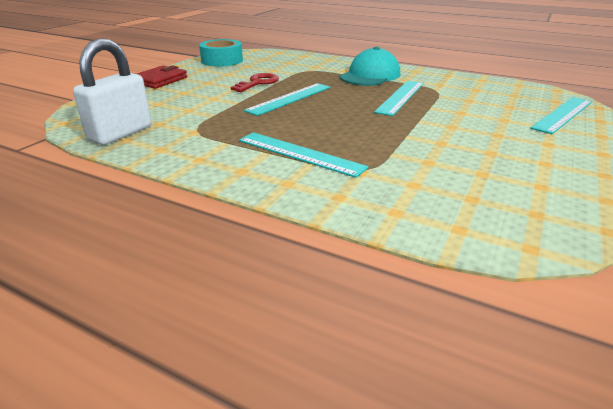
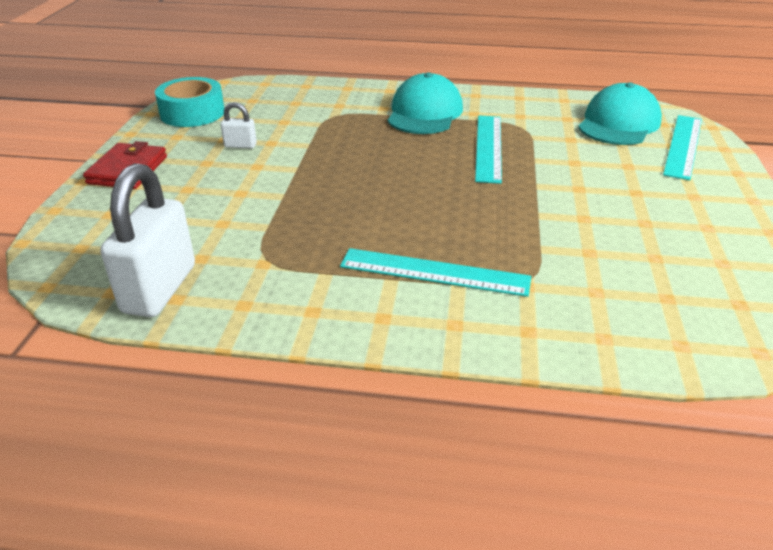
camera: 20 degrees left, 5 degrees up
red key [231,73,279,92] -> none
turquoise ruler [244,83,331,116] -> none
none -> white padlock [221,102,257,149]
none -> turquoise cap [578,82,662,145]

